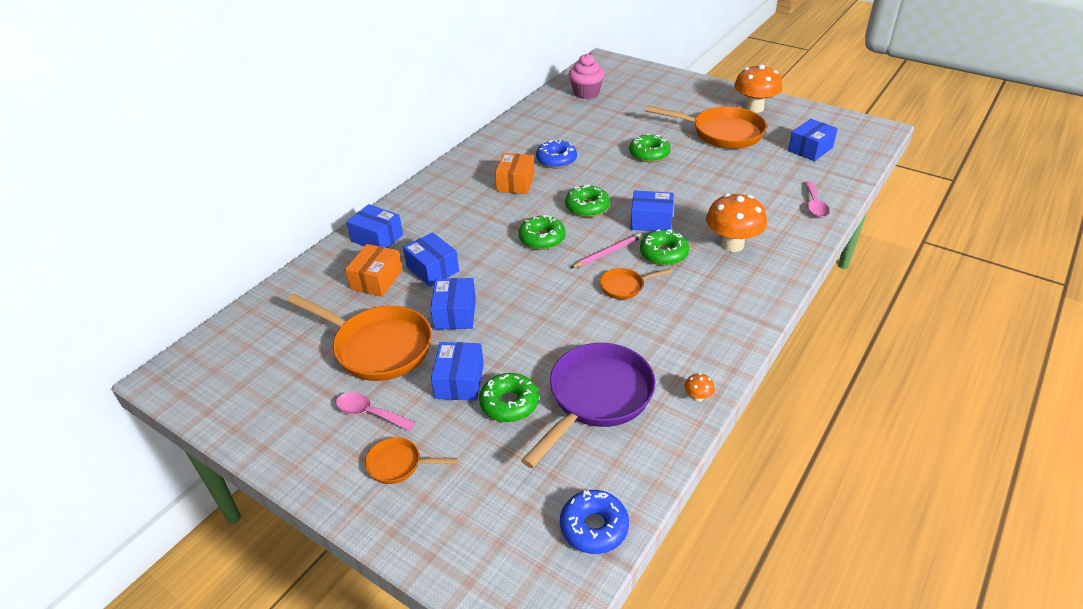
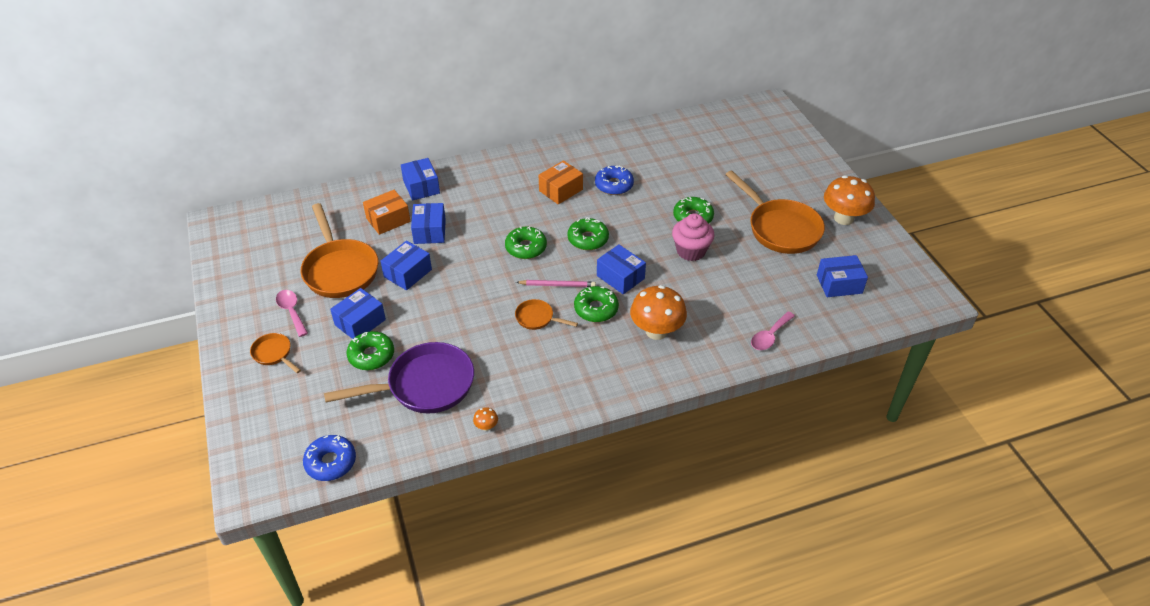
camera: 35 degrees right, 5 degrees up
pink cupcake [568,54,605,99] -> pink cupcake moved to [672,213,714,261]

